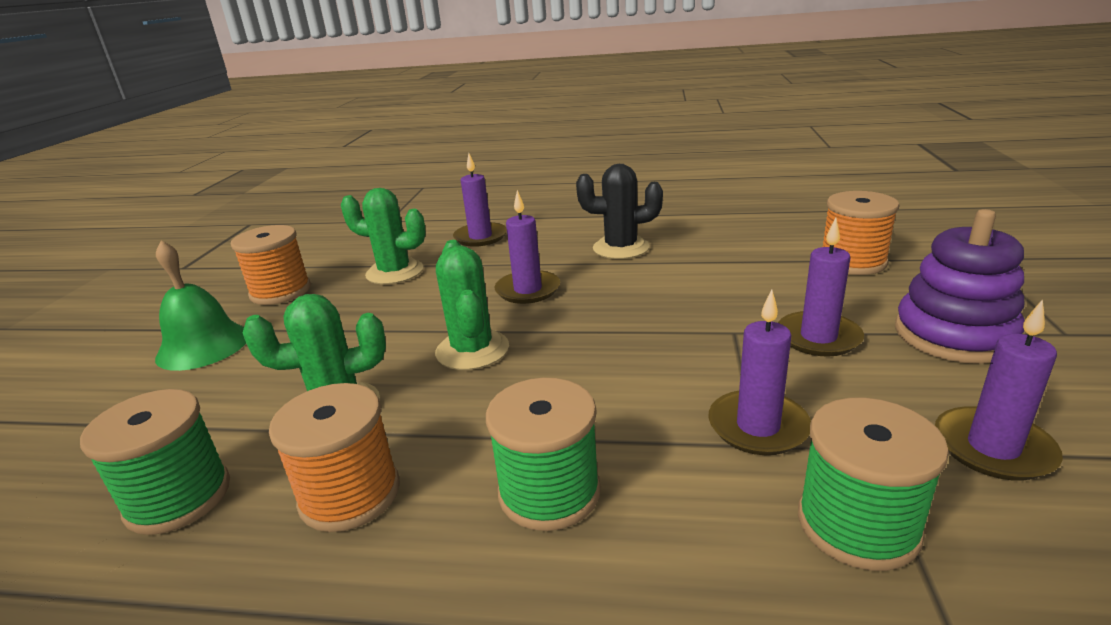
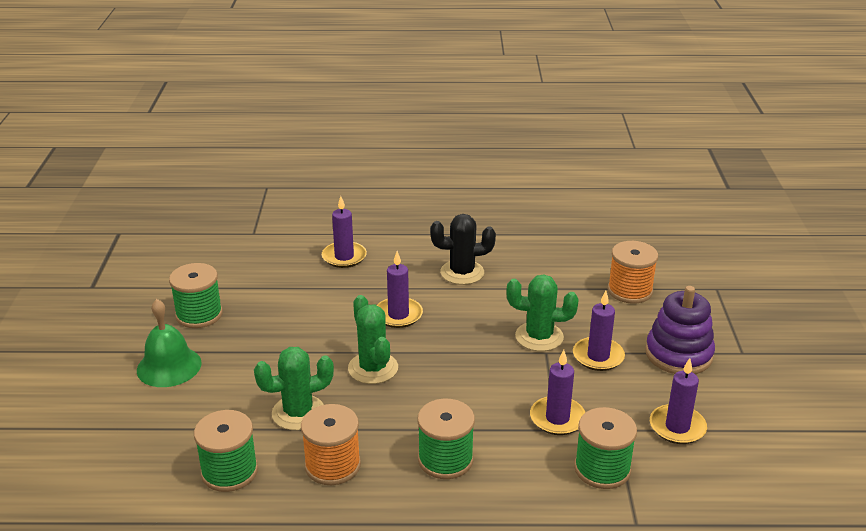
camera: 10 degrees left, 5 degrees up
orange spool [231,225,311,305] -> green spool [169,263,223,328]
green cactus [341,188,426,284] -> green cactus moved to [506,275,579,351]

